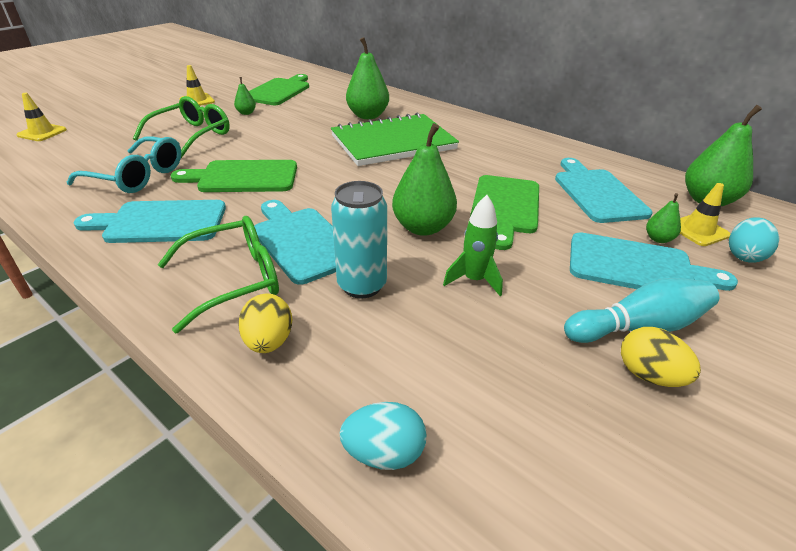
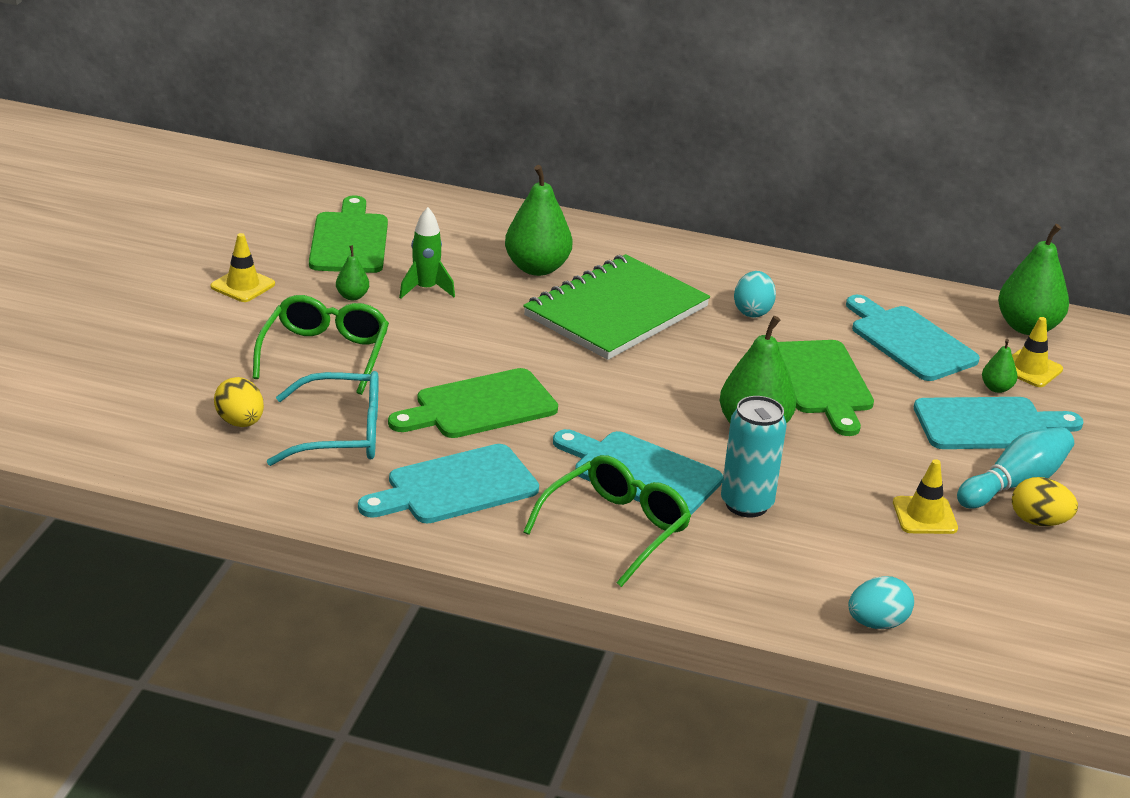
camera: 25 degrees left, 5 degrees down
yellow traffic cone [16,93,67,141] -> yellow traffic cone moved to [893,459,958,534]
yellow egg [238,293,292,353] -> yellow egg moved to [214,377,264,427]
green rocket [443,195,503,296] -> green rocket moved to [399,207,455,299]
turquoise egg [729,217,780,263] -> turquoise egg moved to [734,271,776,317]

